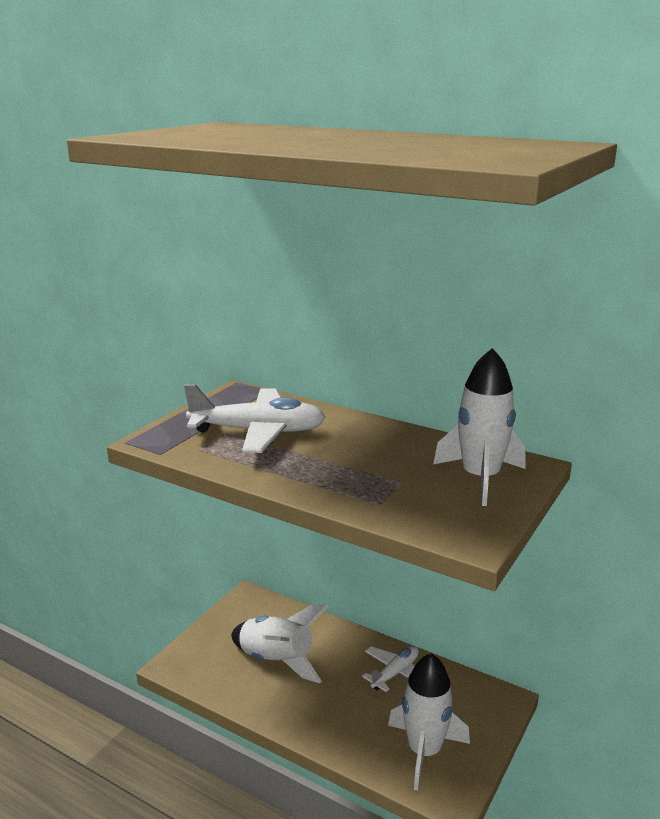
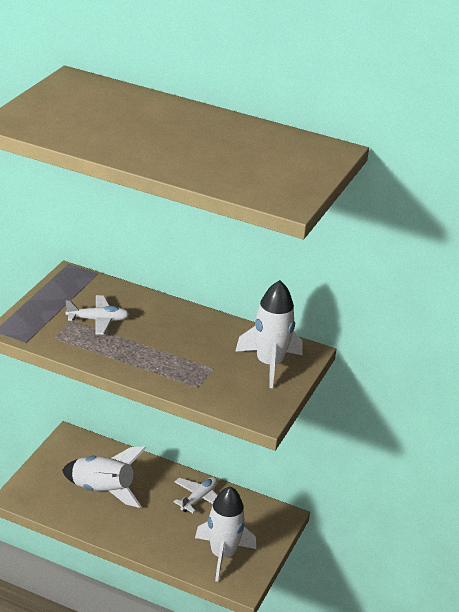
camera: 10 degrees left, 10 degrees up
white plane [184,384,326,453] -> white plane [66,295,129,335], size x0.58

